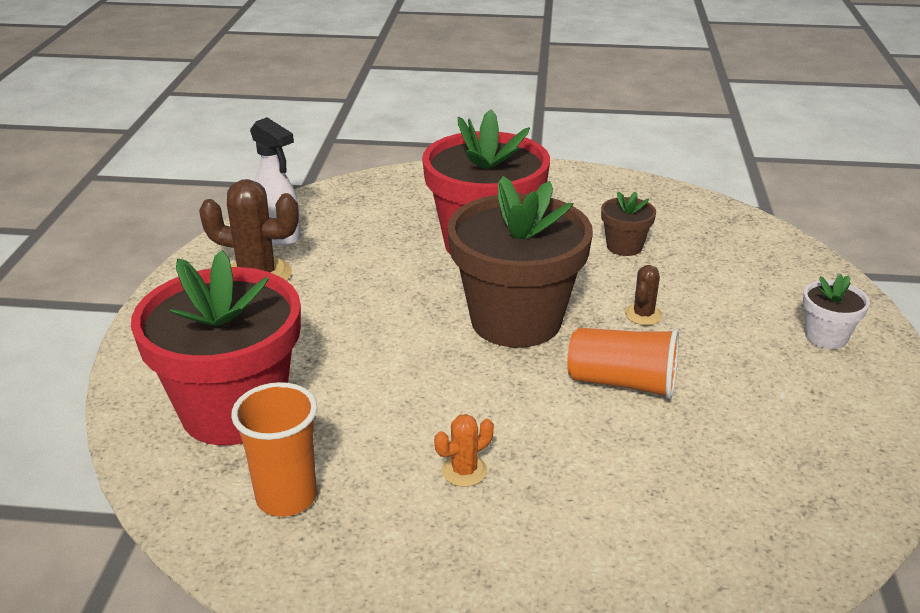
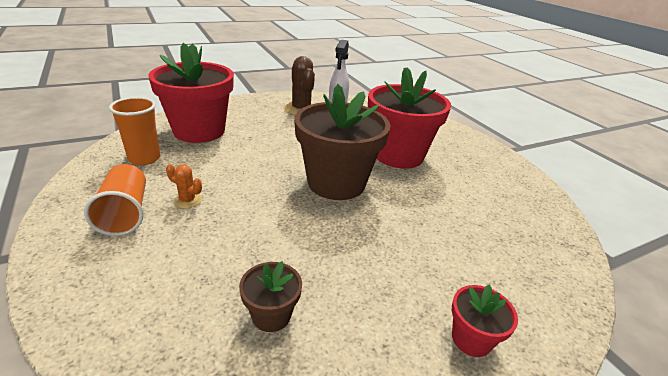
camera: 55 degrees right, 0 degrees up
orange cup [567,328,679,399] -> orange cup moved to [84,164,146,236]
brown flower pot [601,191,656,256] -> brown flower pot moved to [239,261,302,332]
brown cactus [625,265,663,325] -> none
white flower pot [803,274,870,349] -> red flower pot [452,285,518,357]

